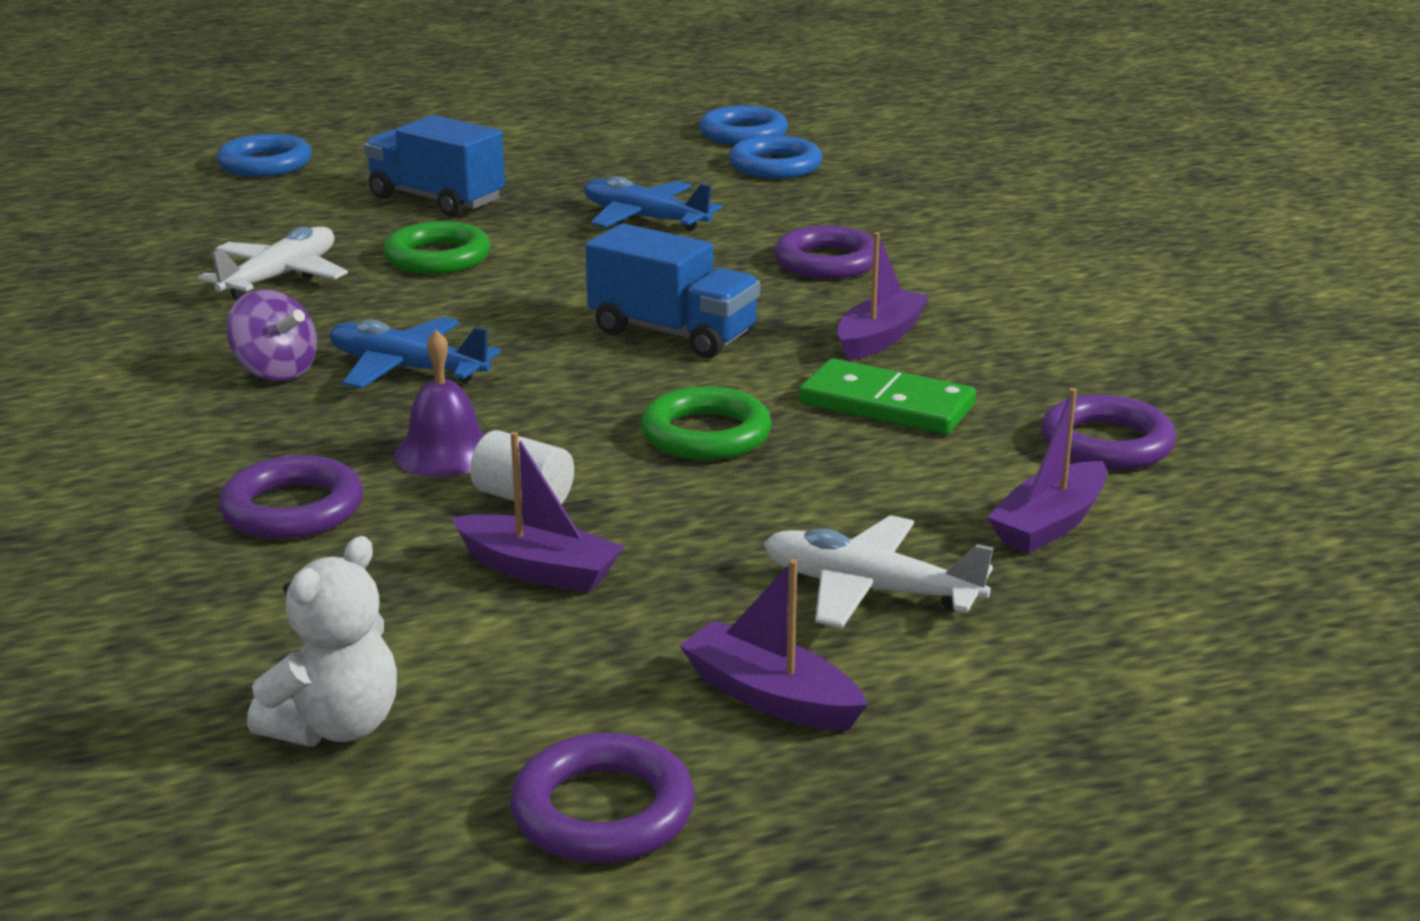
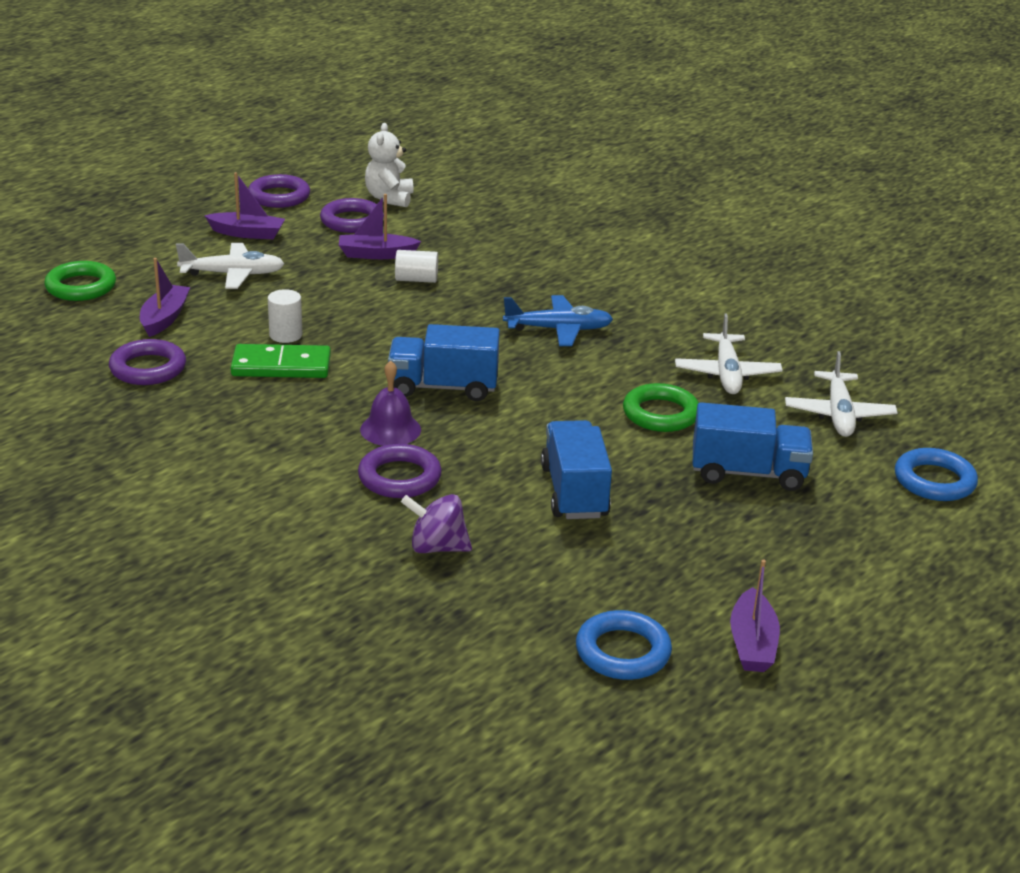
camera: 150 degrees right, 5 degrees up
purple ring [219,455,363,539] -> purple ring moved to [320,198,384,233]
purple spinning top [226,290,317,381] -> purple spinning top moved to [401,494,472,553]
purple bell [394,330,485,477] -> purple bell moved to [360,360,421,446]
blue plane [584,176,722,231] -> blue truck [541,420,612,519]
green ring [641,386,772,460] -> green ring moved to [44,261,116,301]
blue ring [729,136,822,179] -> none
purple boat [837,232,930,361] -> purple boat moved to [730,559,780,672]
none -> white cylinder [268,289,302,343]
none -> white plane [785,351,898,437]

